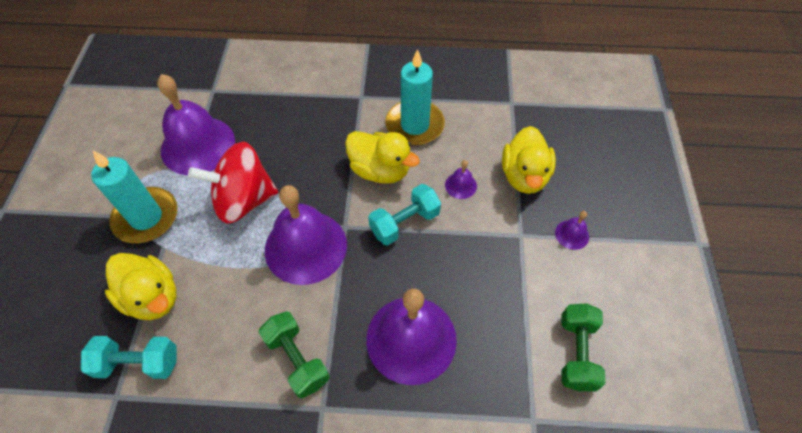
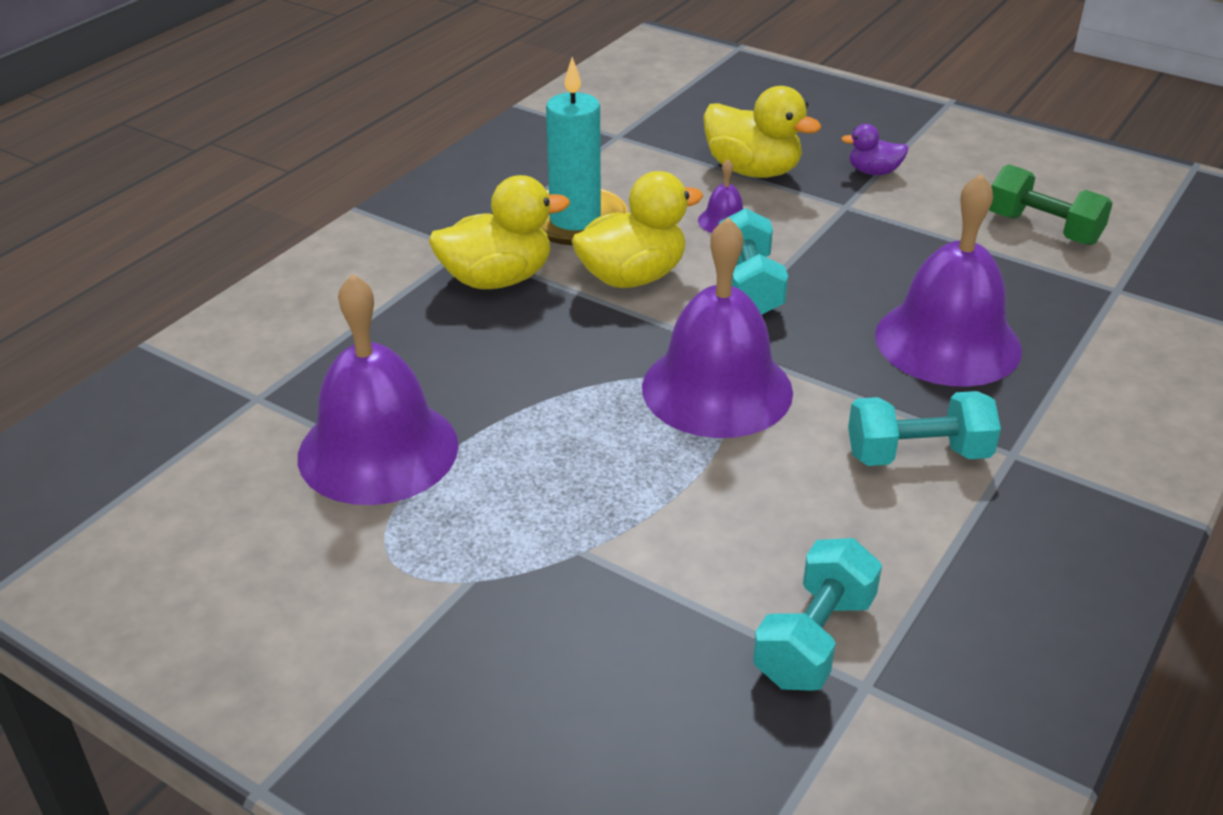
camera: 60 degrees left, 20 degrees down
turquoise candle [91,150,177,243] -> none
yellow duck [105,253,177,320] -> yellow duck moved to [429,175,570,289]
red spinning top [188,142,278,223] -> none
green dumbbell [259,311,330,398] -> turquoise dumbbell [848,391,1001,466]
purple bell [555,211,589,250] -> purple duck [841,124,909,175]

